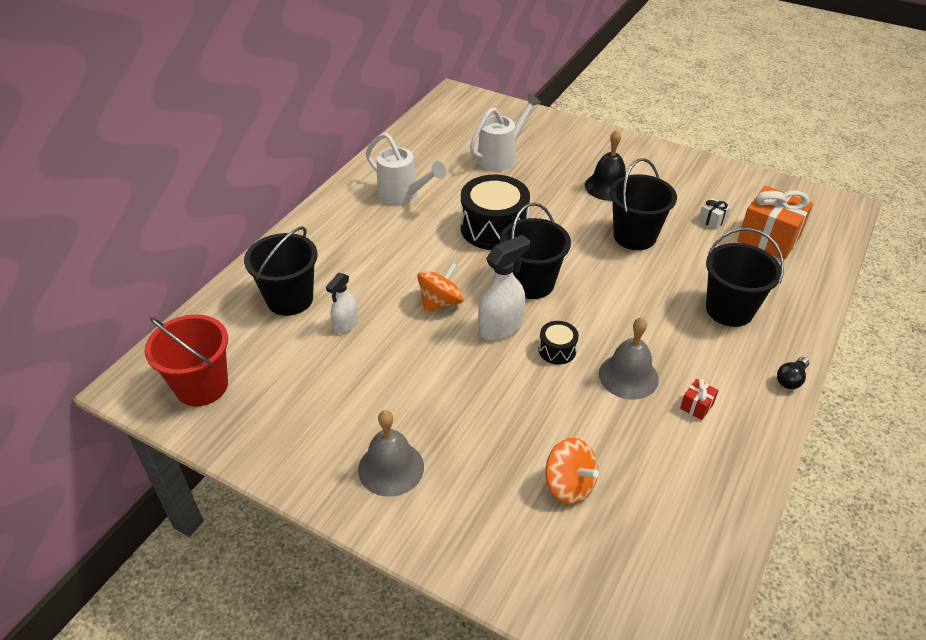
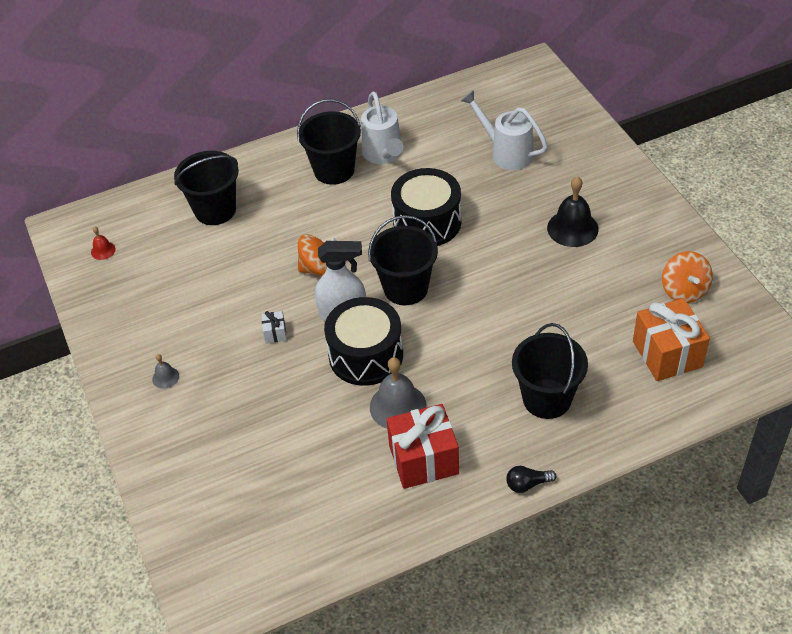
camera: 40 degrees right, 5 degrees up
red bucket [145,315,228,406] -> red bell [91,227,116,260]
white spray bottle [326,273,358,333] -> none
grey bell [358,410,424,497] -> grey bell [152,354,179,389], size x0.49
white watering can [470,94,541,171] -> white watering can turned 135 degrees counterclockwise [461,90,548,170]
black drum [538,321,579,365] -> black drum [324,297,403,386], size x2.08
orange spinning top [546,438,599,505] -> orange spinning top moved to [662,251,713,303]
black bucket [610,158,677,250] -> black bucket moved to [297,99,361,185]
red gift [680,379,719,420] -> red gift [386,404,459,489], size x2.31
white gift [698,198,731,229] -> white gift moved to [262,311,287,343]

